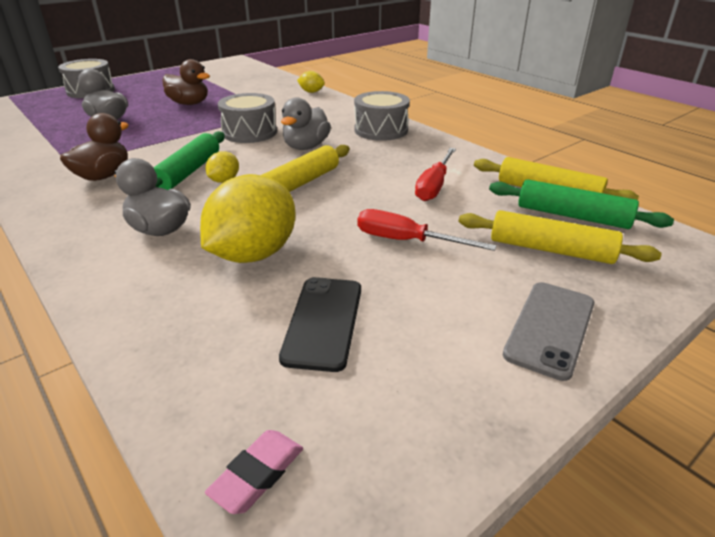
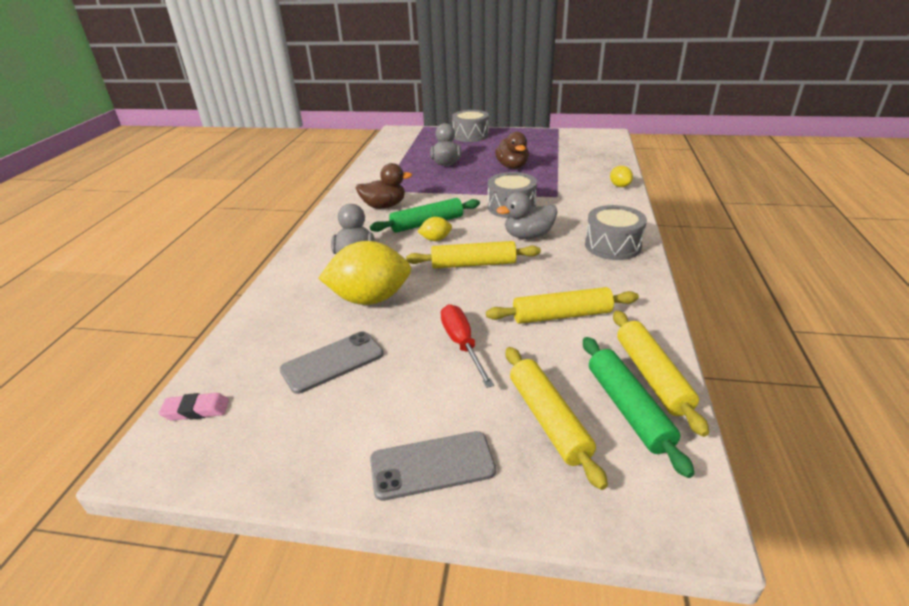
camera: 50 degrees right, 0 degrees up
black phone [279,277,361,372] -> grey phone [279,331,383,394]
red screwdriver [415,148,456,201] -> yellow rolling pin [486,287,639,324]

